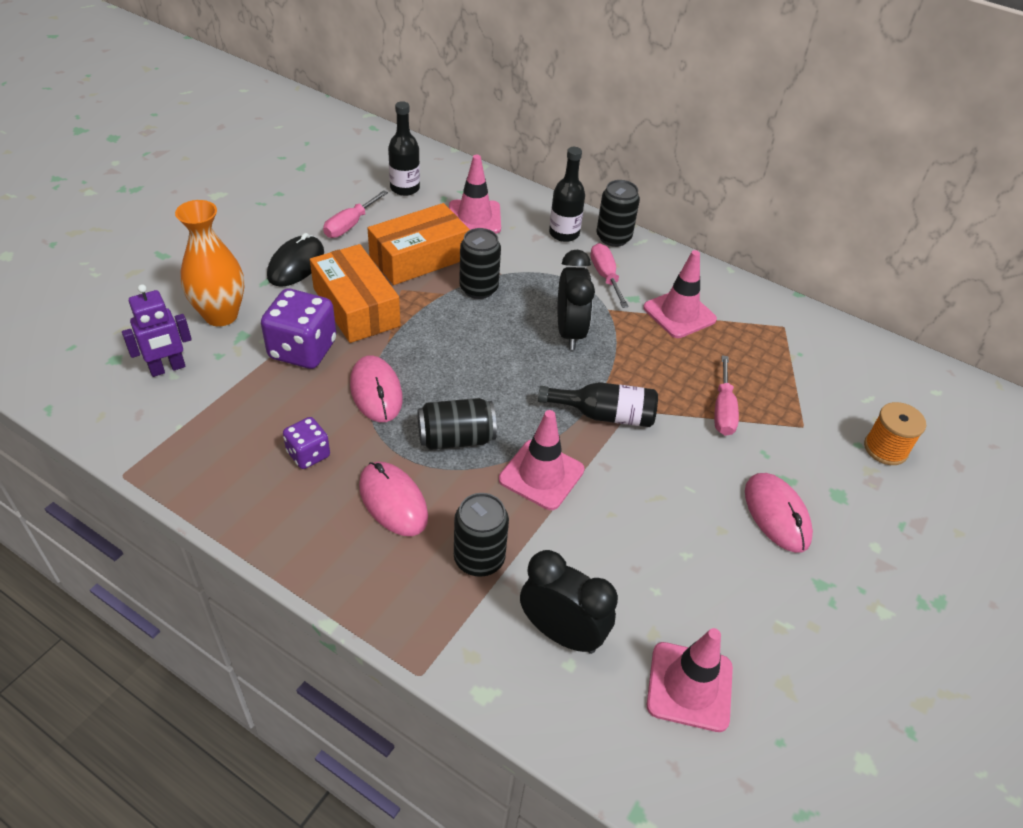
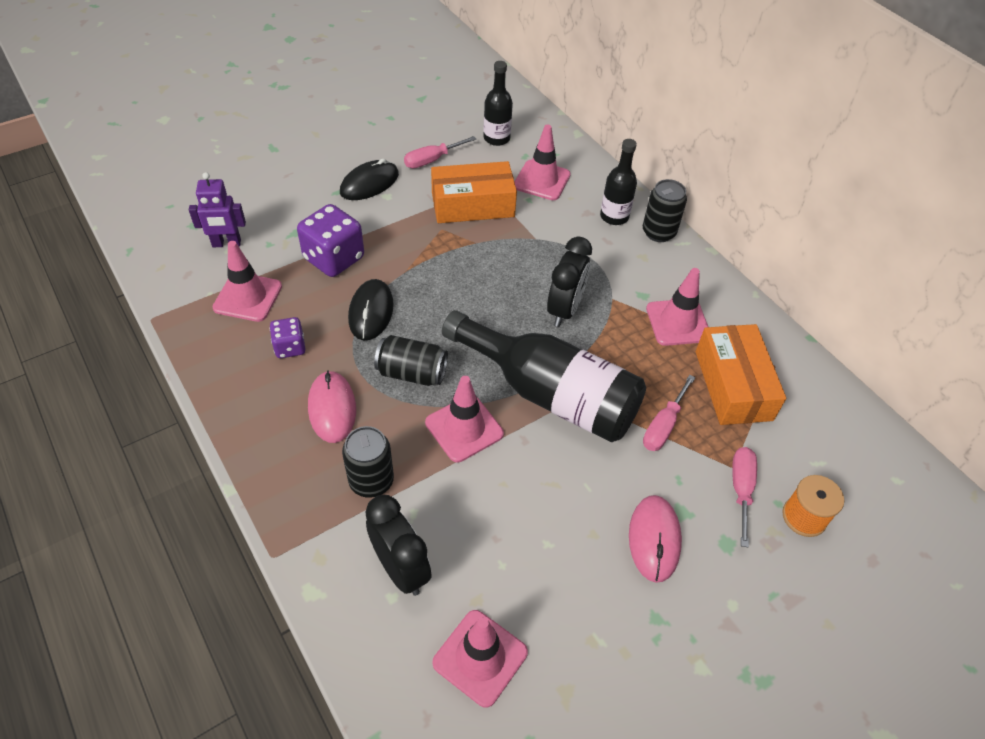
camera: 25 degrees right, 5 degrees up
orange vase [175,200,245,326] -> none
orange box [310,244,400,343] -> orange box moved to [696,324,786,425]
pink mouse [350,355,403,422] -> black mouse [348,279,394,340]
black can [459,228,501,299] -> none
black bottle [538,382,658,427] -> black bottle [442,310,646,442], size x1.91
pink screwdriver [590,243,629,308] -> pink screwdriver moved to [732,447,757,547]
none -> pink traffic cone [212,241,282,322]

